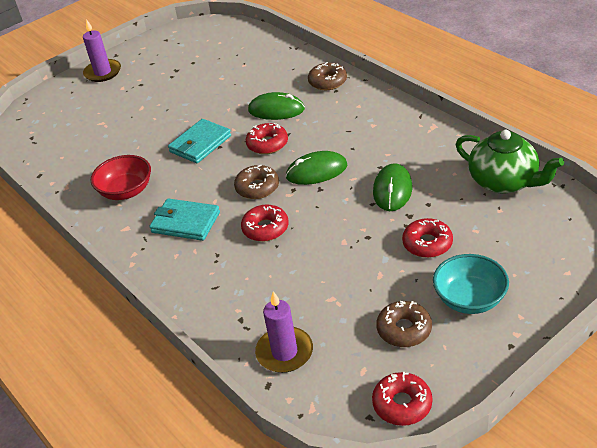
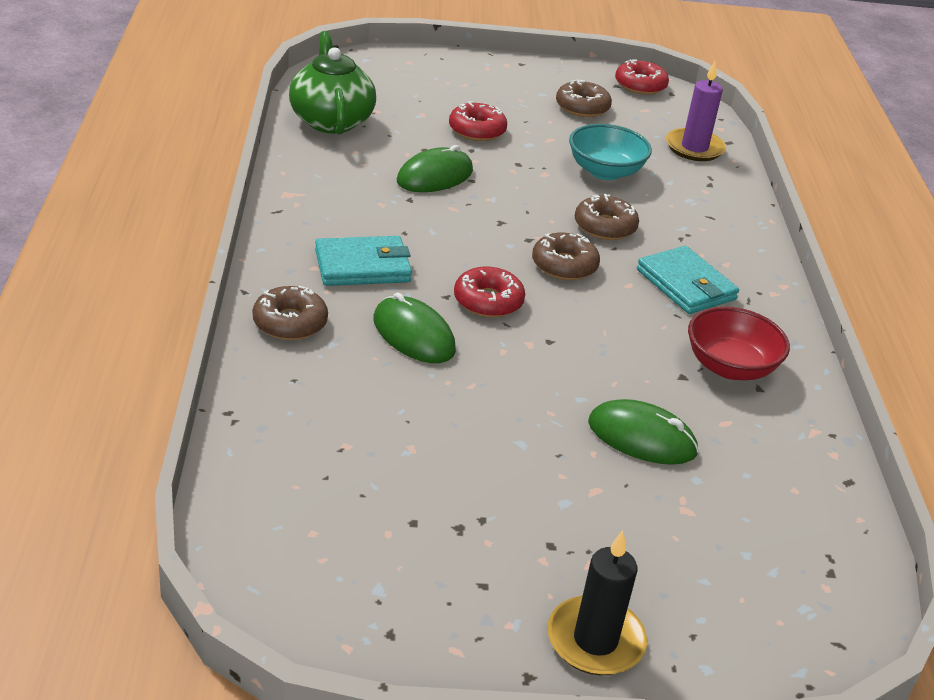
camera: 150 degrees left, 5 degrees down
purple candle [83,19,121,82] -> black candle [547,530,647,676]
turquoise wallet [168,119,231,163] -> turquoise wallet moved to [315,236,412,286]
red donut [241,205,289,242] -> brown donut [575,194,639,240]
green mouse [286,151,347,185] -> green mouse moved to [588,399,699,465]
turquoise bowl [433,254,509,314] -> turquoise bowl moved to [569,124,652,180]

